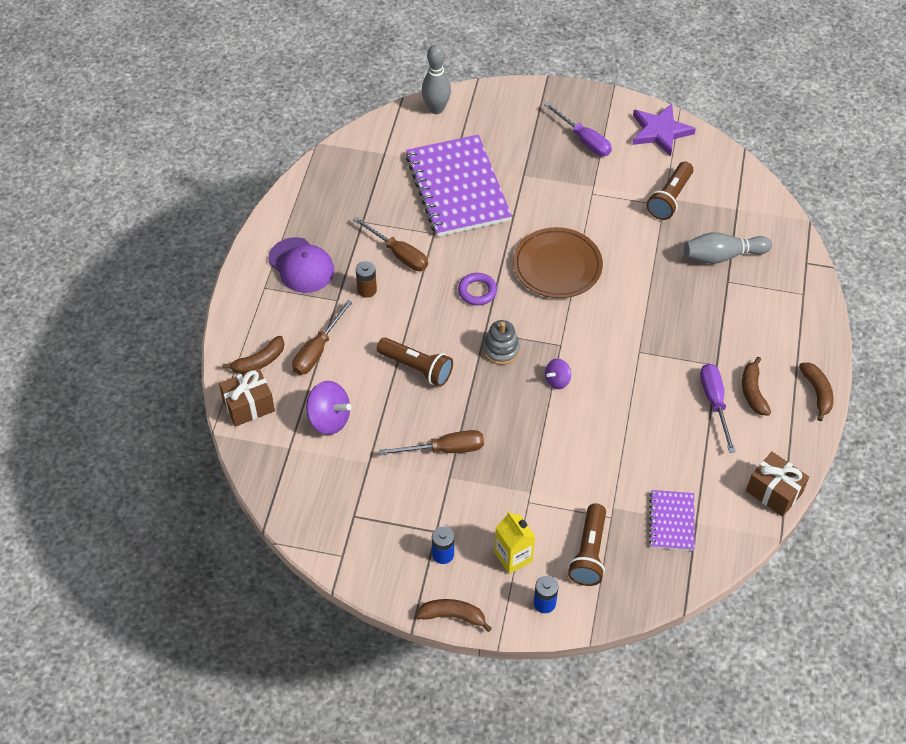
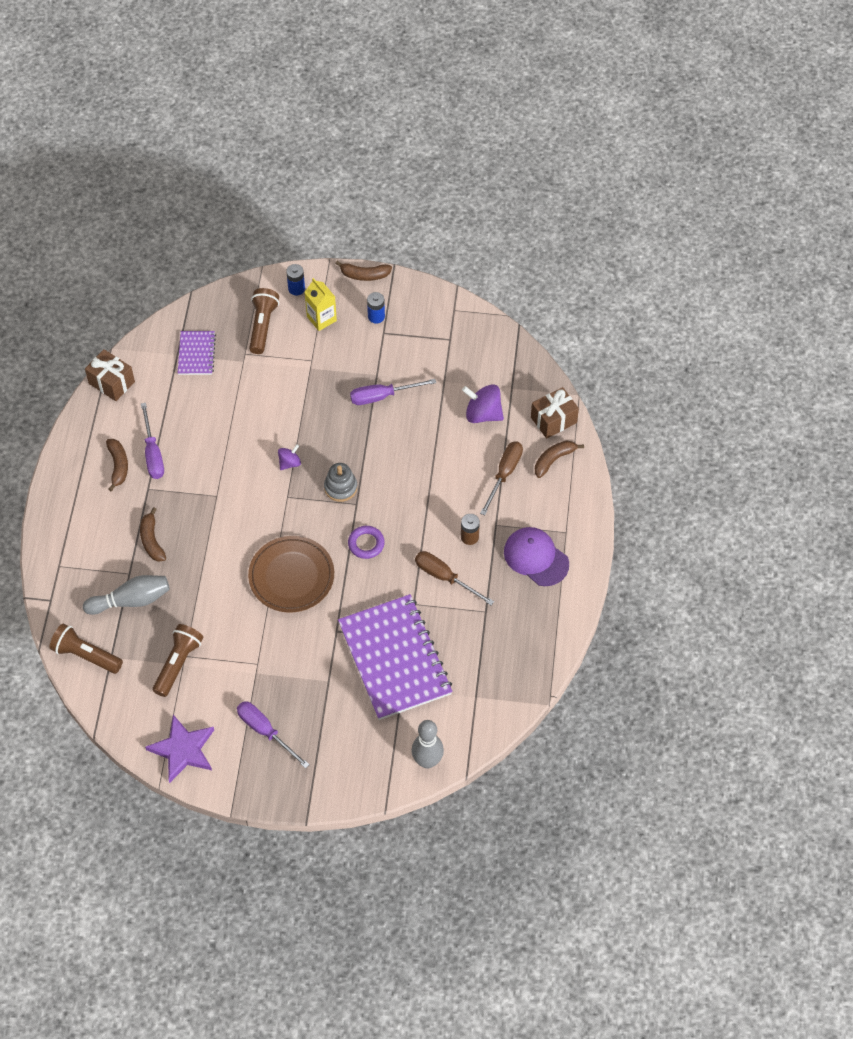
camera: 175 degrees right, 5 degrees up
brown flashlight [377,337,453,387] -> brown flashlight moved to [49,624,123,674]
brown screwdriver [379,430,484,455] -> purple screwdriver [350,379,436,405]
brown banana [799,362,834,421] -> brown banana moved to [140,507,166,562]

